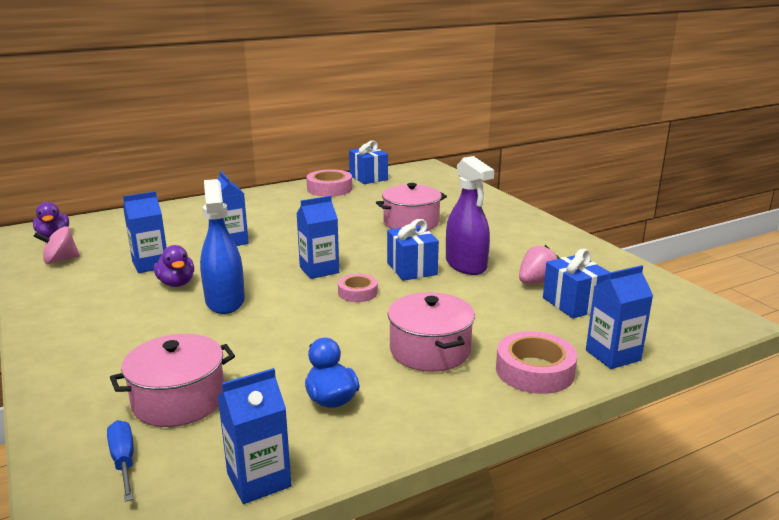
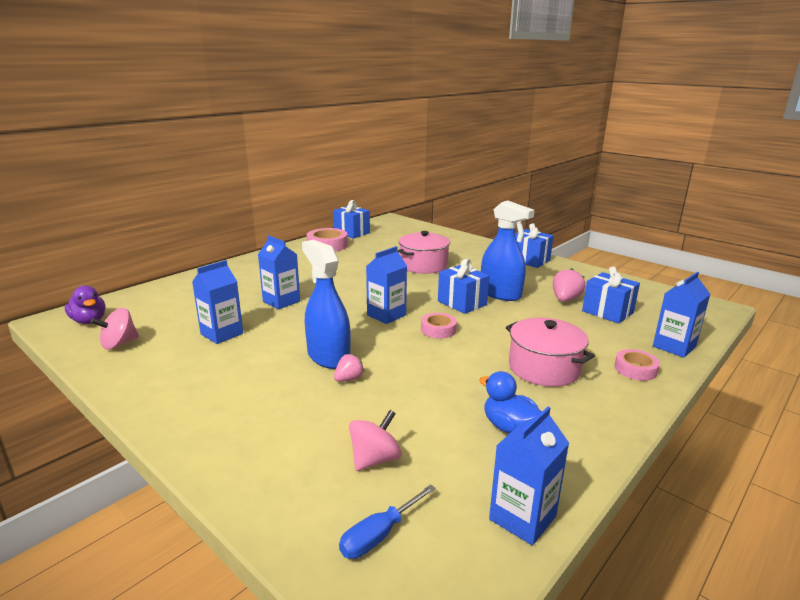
camera: 20 degrees left, 0 degrees up
blue screwdriver [107,420,134,502] -> blue screwdriver turned 90 degrees counterclockwise [339,484,436,559]
pink pot [110,334,235,427] -> pink spinning top [349,410,402,471]
purple duck [154,245,194,287] -> none
purple spray bottle [446,156,494,275] -> blue spray bottle [481,200,535,301]
pink tape [496,331,577,394] -> pink tape [614,349,660,381], size x0.62
none -> pink strawberry [334,354,364,382]
none -> blue gift [515,223,553,268]

